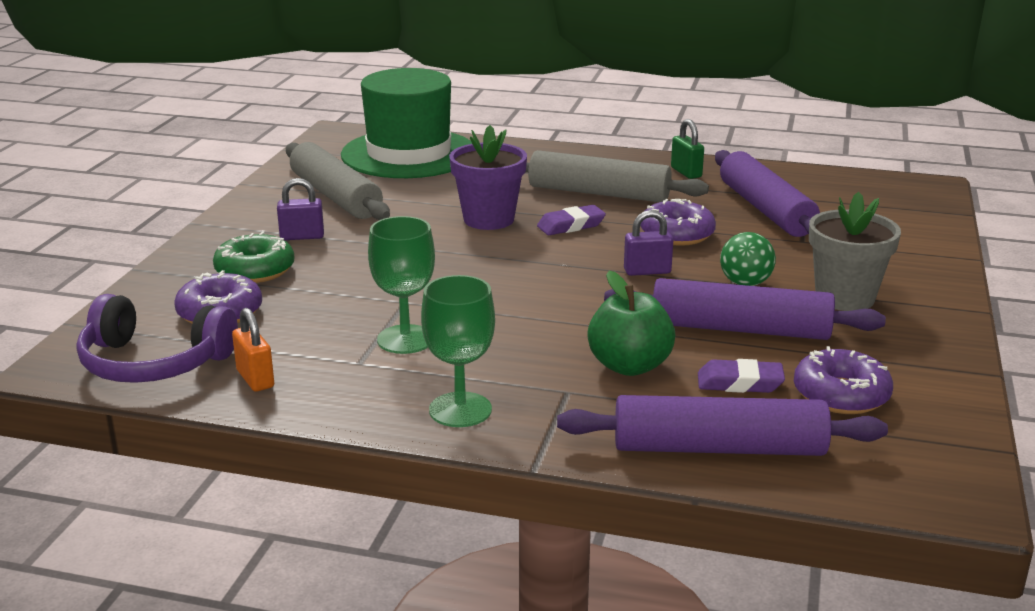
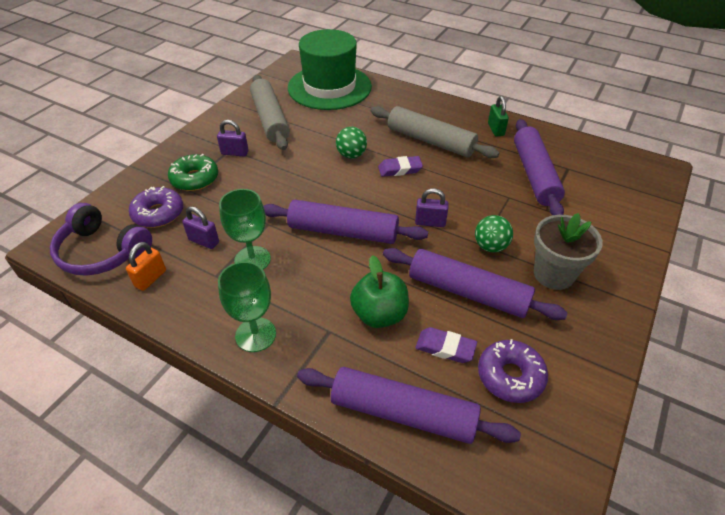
camera: 15 degrees right, 20 degrees up
orange padlock [232,308,274,392] -> orange padlock turned 45 degrees clockwise [126,242,166,291]
purple flower pot [449,125,527,230] -> green ball [336,127,367,159]
purple donut [640,199,716,246] -> none
none -> purple padlock [182,206,219,249]
none -> purple rolling pin [263,200,428,244]

